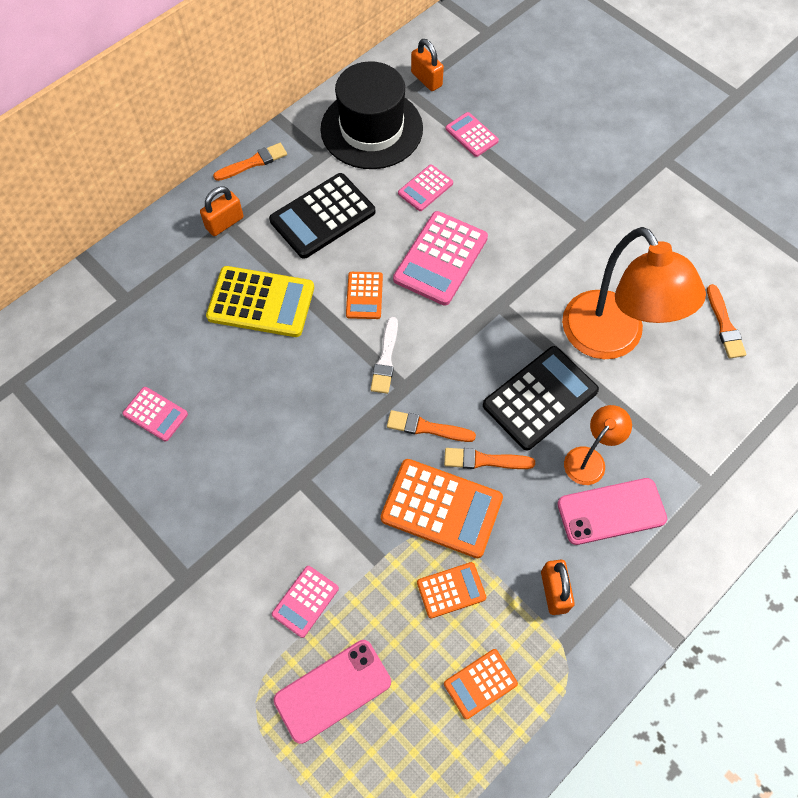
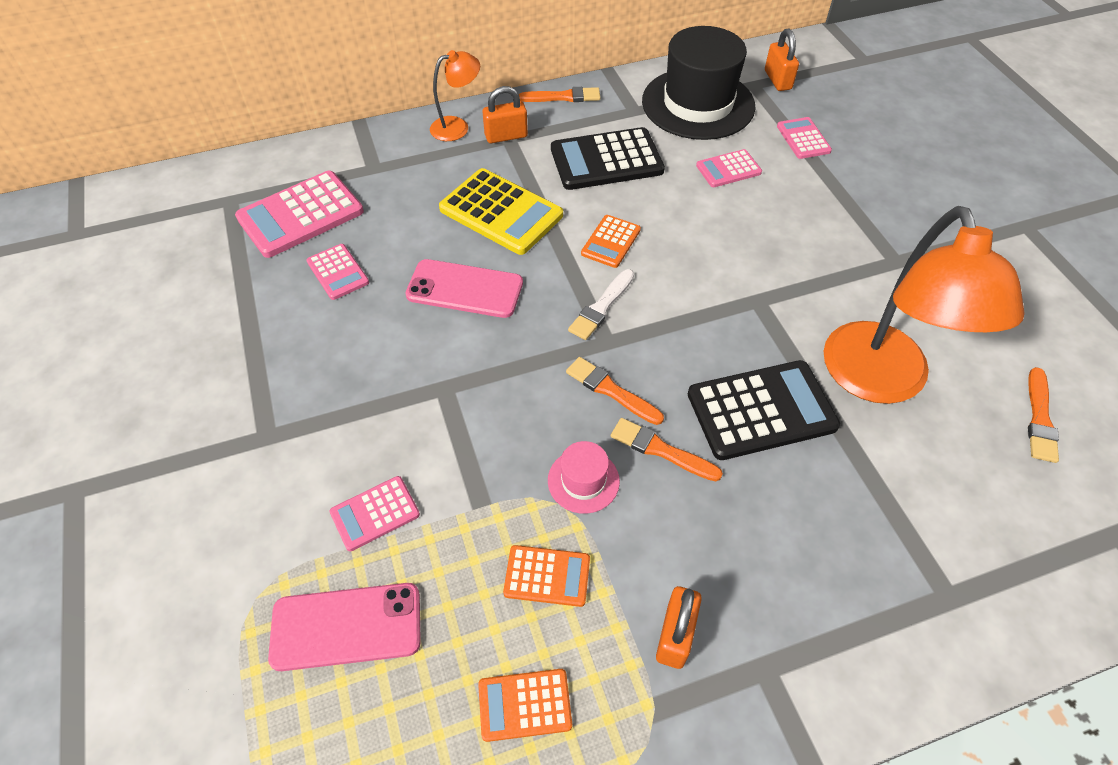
camera: 25 degrees right, 10 degrees down
orange calculator [381,459,503,558] -> pink hat [548,441,620,514]
pink calculator [393,211,488,306] -> pink calculator moved to [235,171,364,258]
pink phone [557,478,667,545] -> pink phone moved to [405,259,523,318]
orange lamp [564,405,632,485] -> orange lamp moved to [430,50,480,141]

